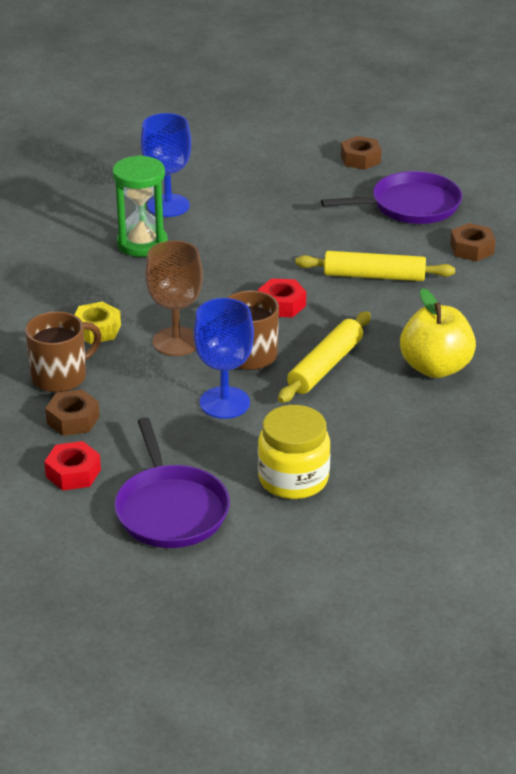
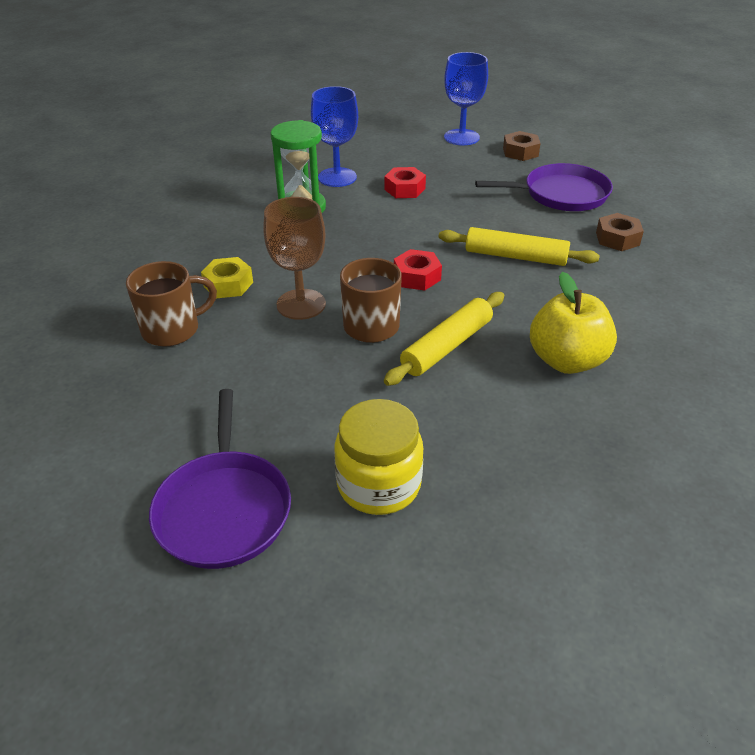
camera: 10 degrees right, 5 degrees up
red nut [44,441,101,491] -> red nut moved to [384,167,426,198]
brown nut [45,389,100,436] -> none
blue goblet [194,298,254,419] -> blue goblet moved to [444,52,488,145]

